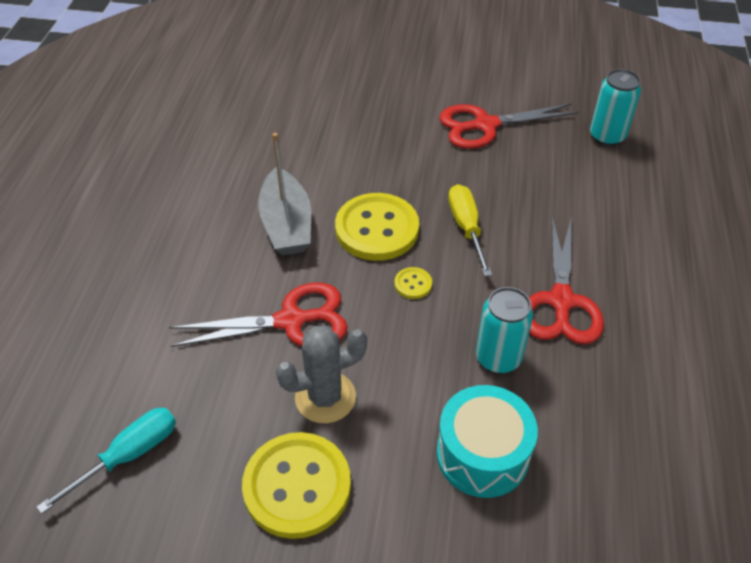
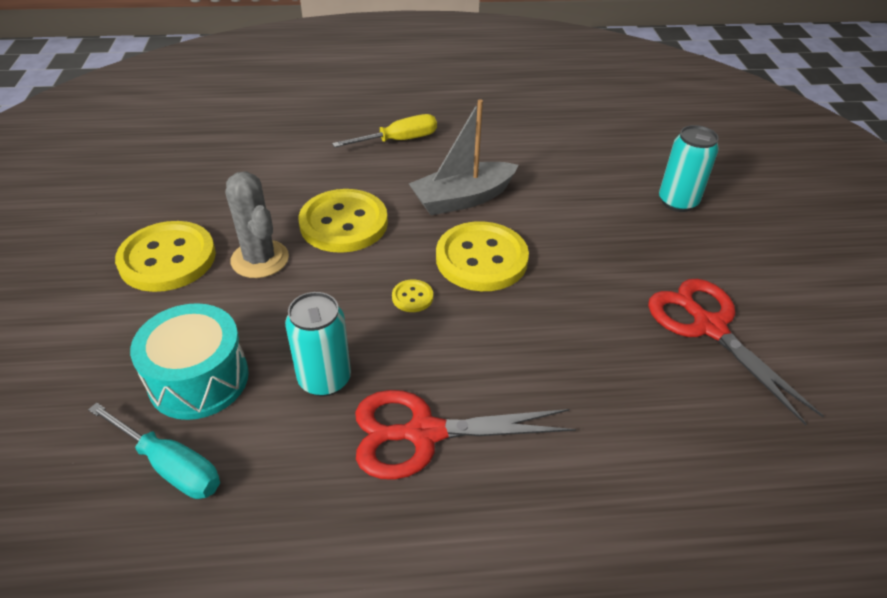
camera: 75 degrees right, 5 degrees down
turquoise screwdriver [37,408,176,514] -> turquoise screwdriver moved to [88,403,220,499]
red scissors [169,282,348,347] -> yellow button [299,189,388,253]
yellow screwdriver [448,184,492,277] -> yellow screwdriver moved to [332,114,437,148]
turquoise can [590,69,641,146] -> turquoise can moved to [659,125,719,212]

